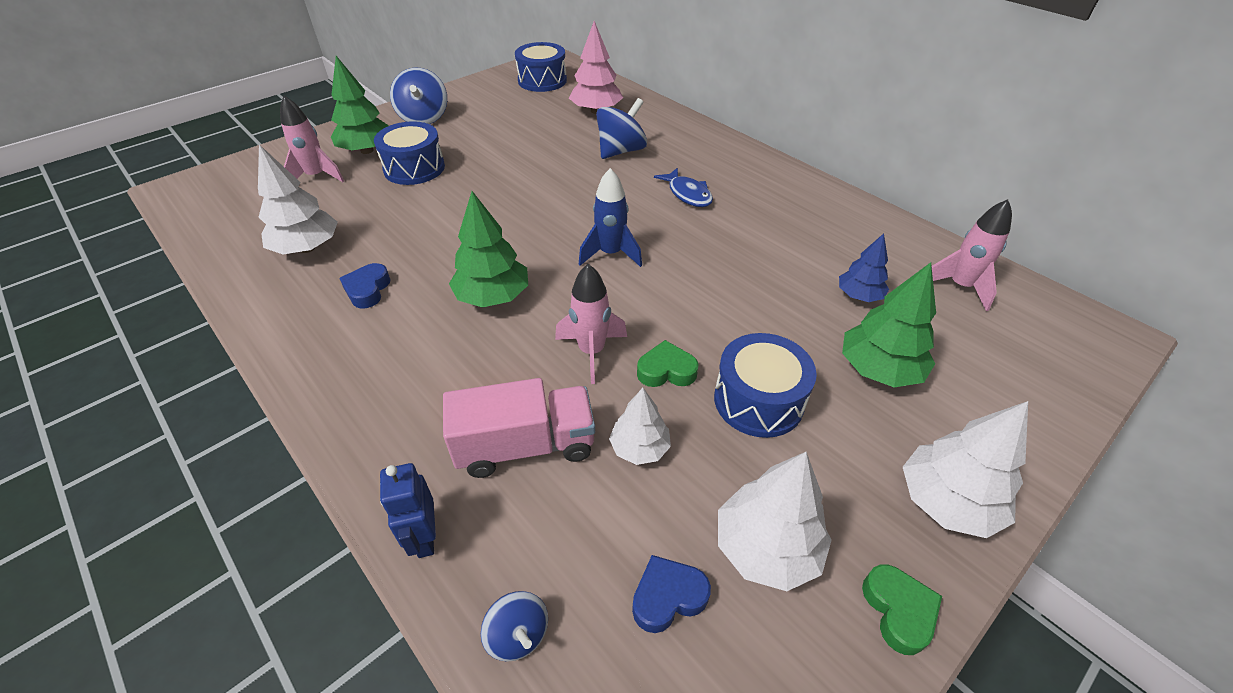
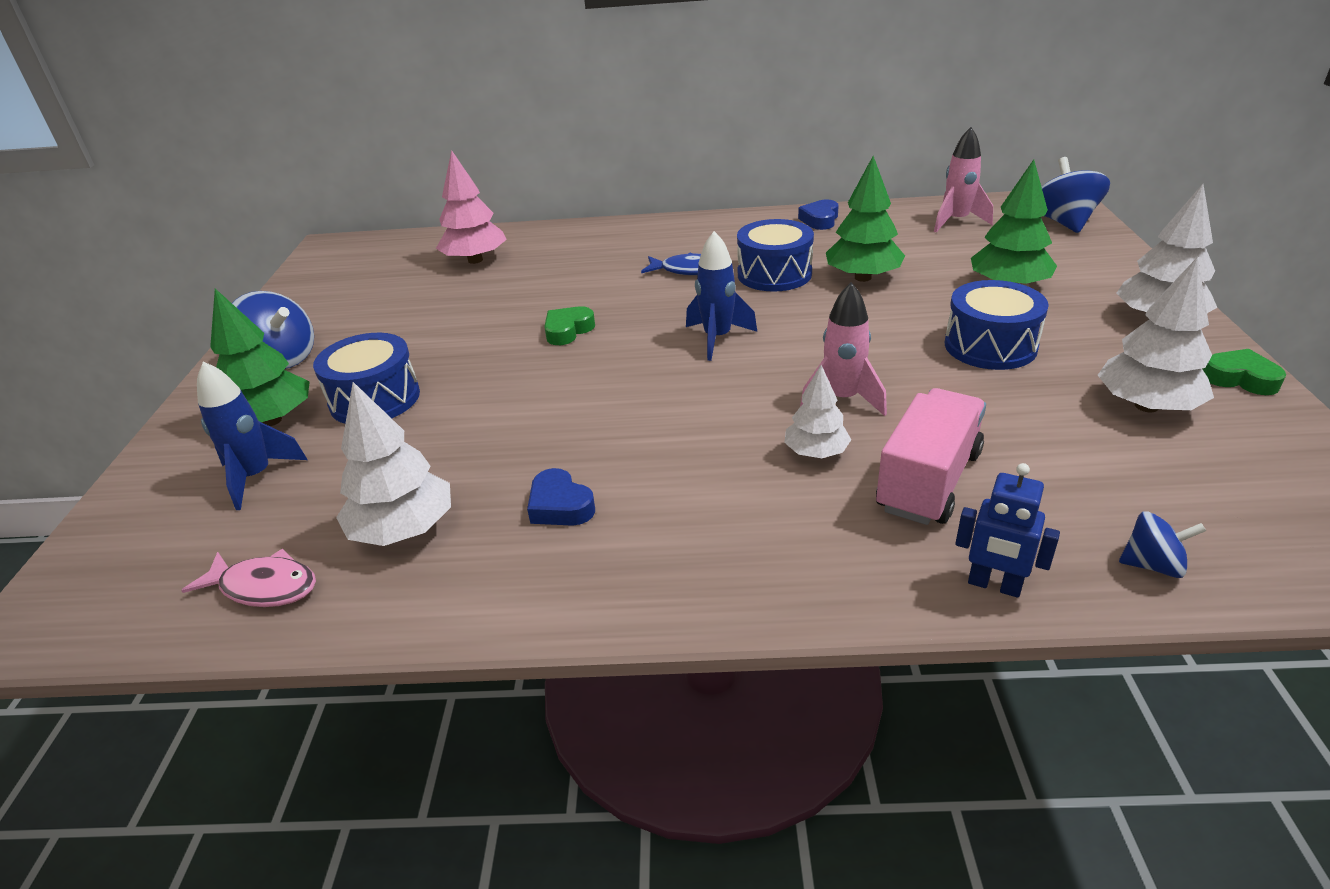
camera: 45 degrees left, 10 degrees down
pink rocket [280,96,344,182] -> blue rocket [197,361,307,510]
green tree [449,191,528,308] -> green tree moved to [826,156,905,282]
blue drum [515,42,567,92] -> blue drum moved to [737,219,814,292]
blue spinning top [596,98,647,159] -> blue spinning top moved to [1042,157,1110,233]
white tree [609,388,671,465] -> white tree moved to [784,365,852,458]
blue heart [632,555,711,633] -> blue heart moved to [798,200,839,230]
green heart [637,340,698,387] -> green heart moved to [544,306,595,345]
blue tree [839,233,889,302] -> none
none -> pink fish [181,549,316,607]

